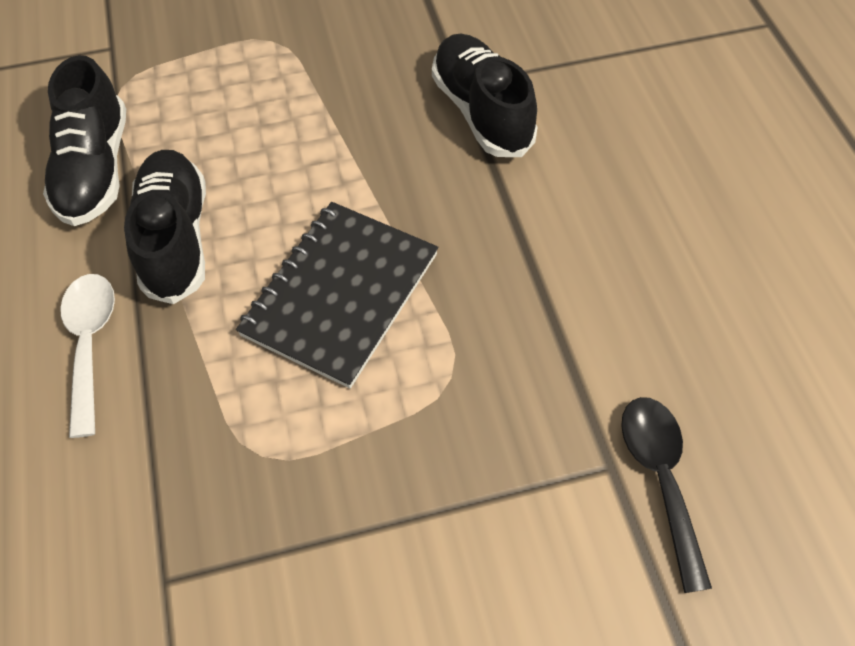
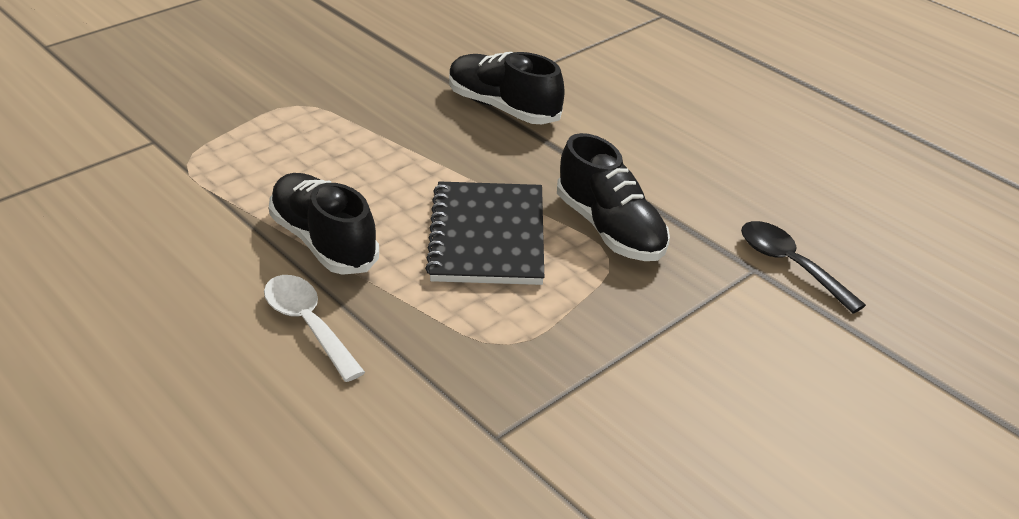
camera: 30 degrees left, 20 degrees down
black shoe [43,55,126,226] -> black shoe moved to [557,133,670,261]

